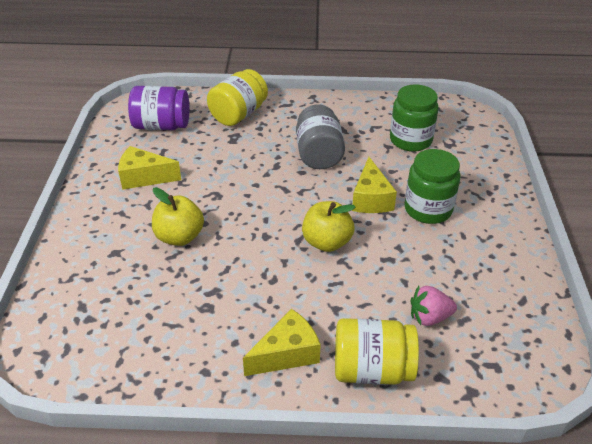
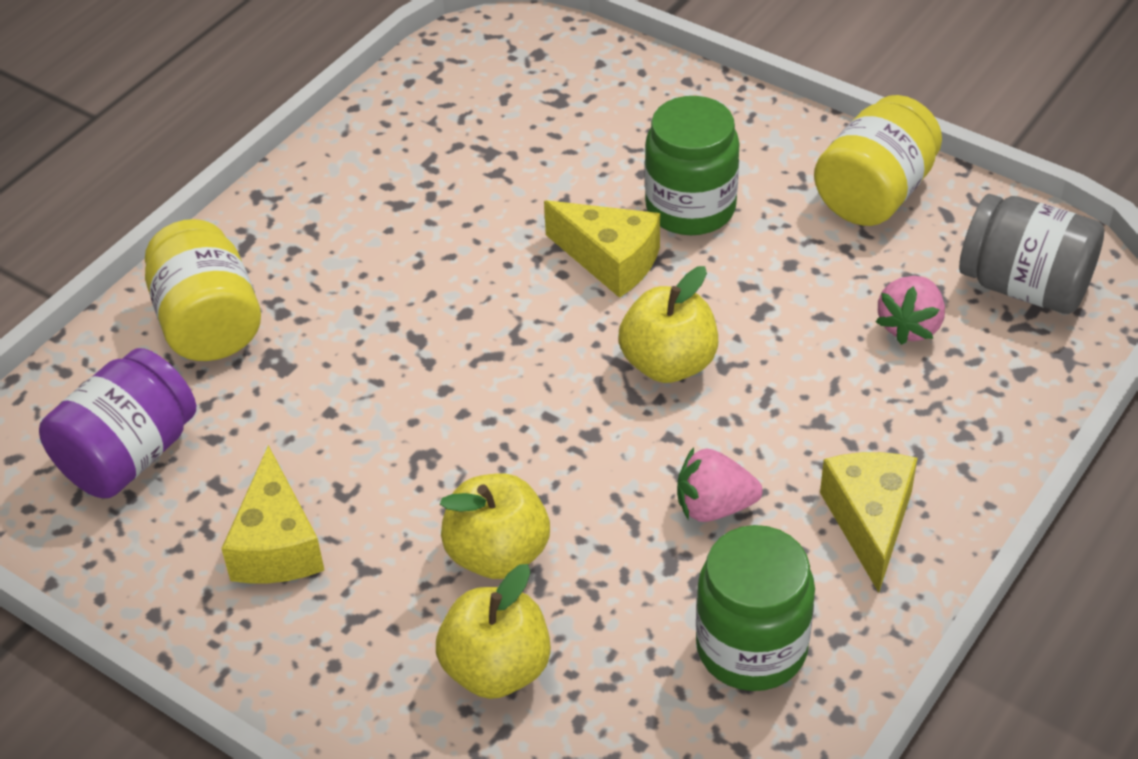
camera: 55 degrees left, 5 degrees up
yellow cheese [118,146,181,190] -> yellow cheese turned 45 degrees counterclockwise [221,445,324,583]
grey jar [296,104,345,169] -> grey jar moved to [959,194,1104,314]
yellow jar [335,318,419,385] -> yellow jar moved to [814,95,942,226]
green jar [390,84,439,152] -> green jar moved to [696,525,815,691]
none -> yellow apple [436,564,551,699]
none -> pink strawberry [677,447,763,522]

